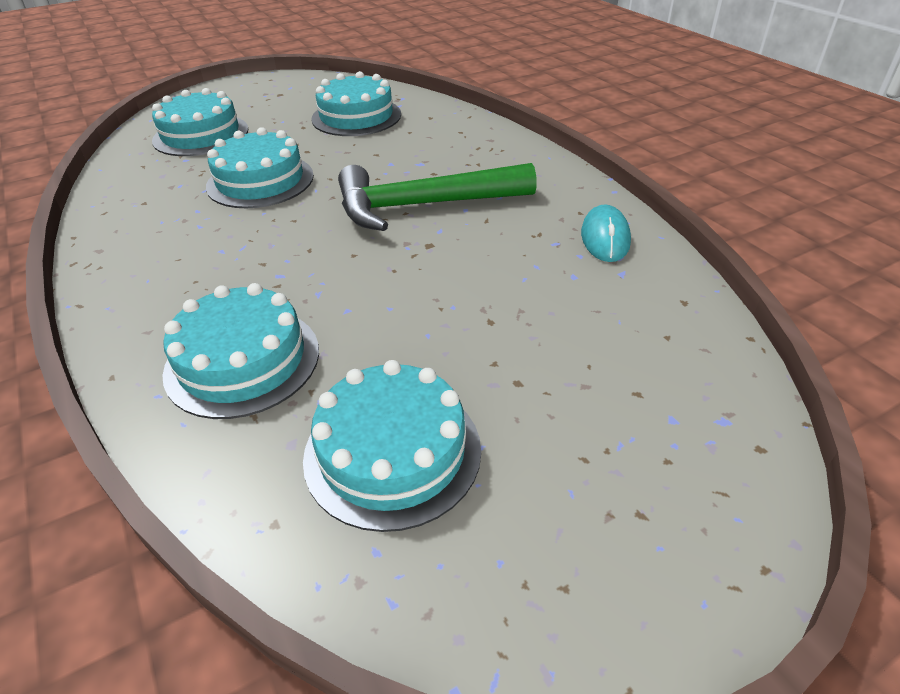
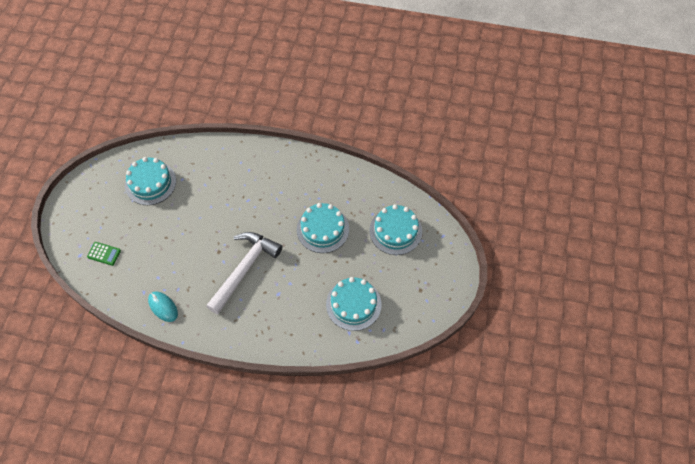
camera: 130 degrees right, 20 degrees up
turquoise cake [162,283,319,419] -> none
green hammer [338,163,537,231] -> white hammer [206,232,282,314]
none -> green calculator [87,242,121,266]

